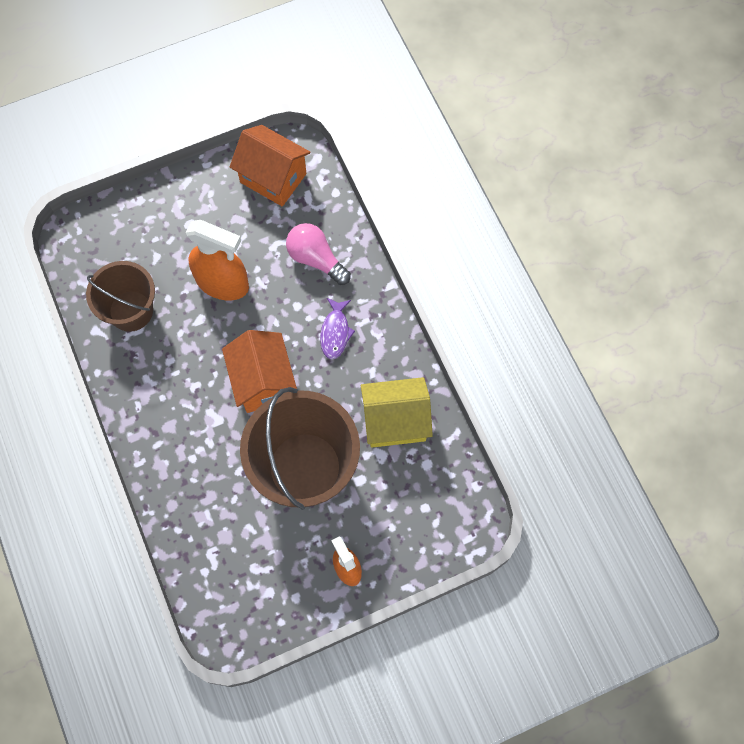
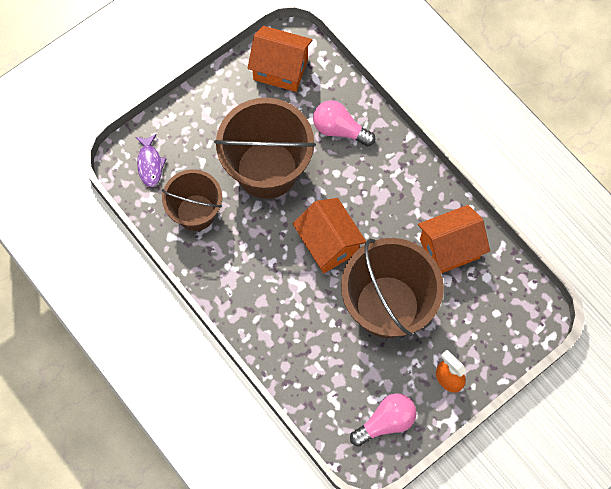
camera: 15 degrees left, 0 degrees up
orange spray bottle [186,220,249,300] -> brown bucket [214,98,316,199]
purple fish [320,298,355,360] -> purple fish moved to [135,134,166,187]
yellow house [361,377,433,448] -> orange house [418,205,490,273]
none -> pink light bulb [350,393,417,447]

